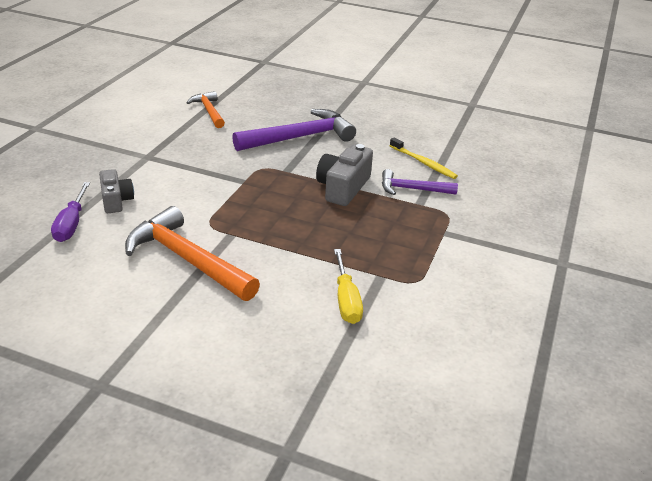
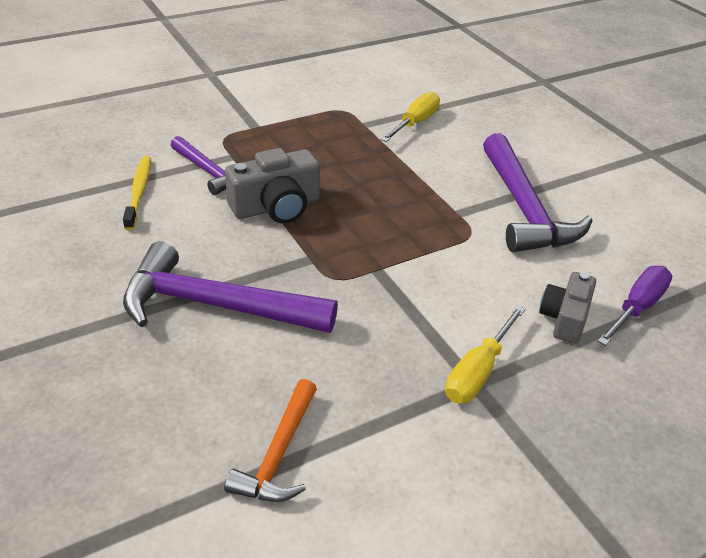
camera: 140 degrees left, 5 degrees up
orange hammer [125,206,260,301] -> purple hammer [483,133,593,252]
none -> yellow screwdriver [445,305,526,403]

